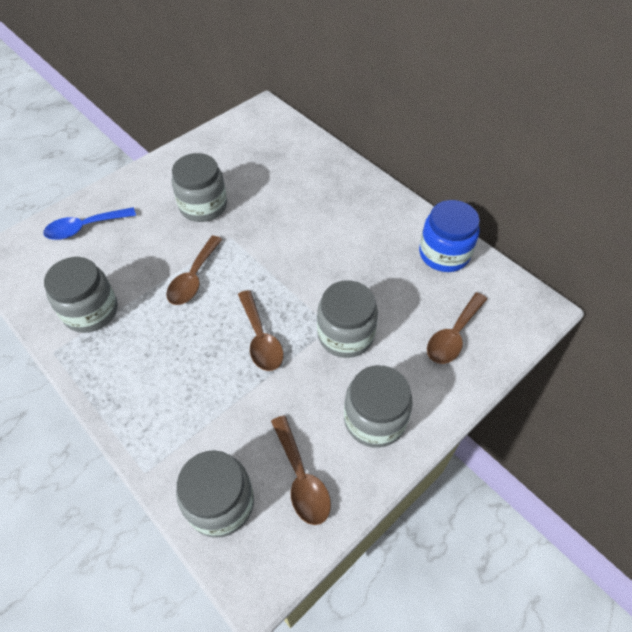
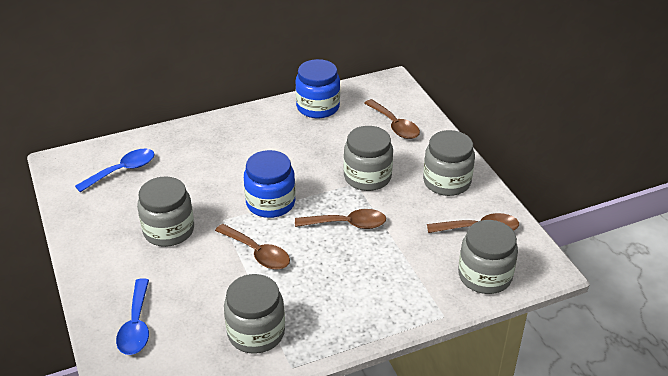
camera: 70 degrees left, 15 degrees down
none -> blue spoon [75,149,155,192]
none -> blue jar [244,150,296,218]

